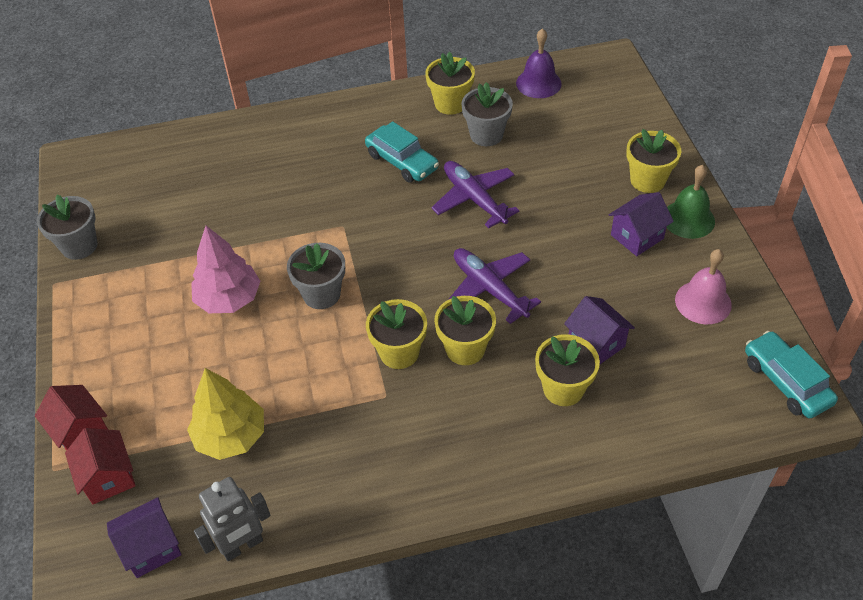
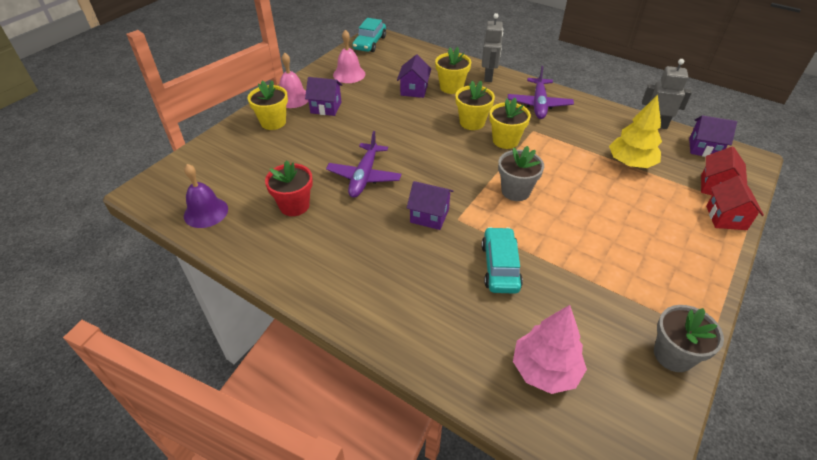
camera: 135 degrees left, 5 degrees down
pink tree [191,226,260,313] -> pink tree moved to [513,305,587,394]
turquoise car [365,121,439,183] -> turquoise car moved to [482,227,523,294]
yellow flower pot [425,52,475,115] -> none
purple plane [448,248,541,324] -> purple plane moved to [508,66,574,119]
grey flower pot [462,82,513,146] -> red flower pot [265,160,313,216]
green bell [667,165,715,239] -> pink bell [279,53,308,108]
none -> purple house [407,181,454,230]
none -> grey robot [482,13,503,82]

